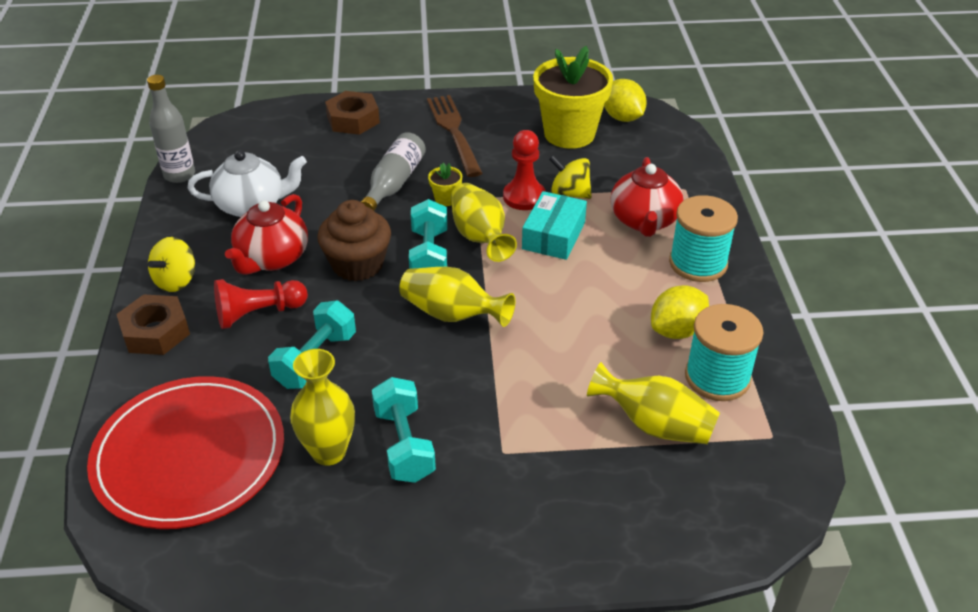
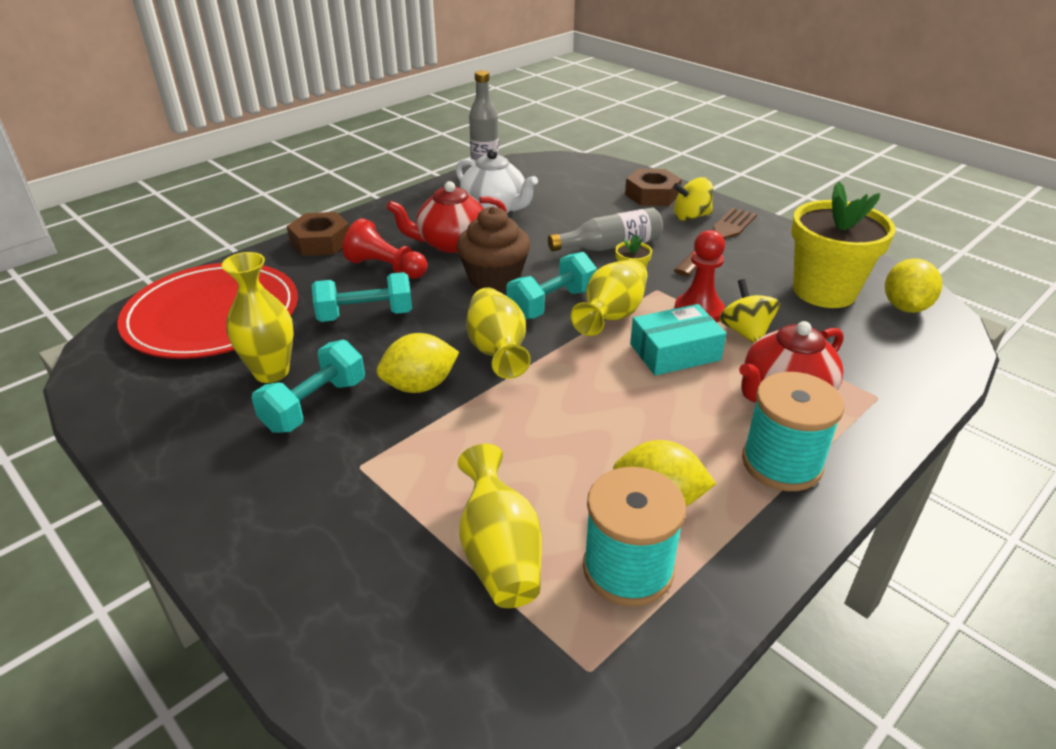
camera: 50 degrees right, 5 degrees down
yellow spinning top [148,237,195,292] -> yellow spinning top moved to [673,177,713,221]
none -> yellow lemon [376,333,459,393]

